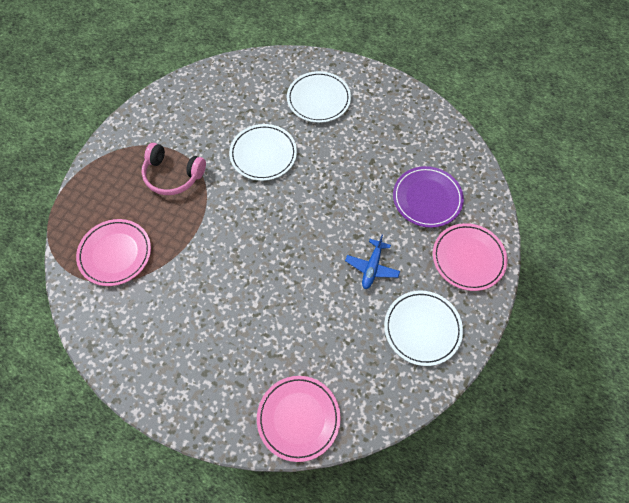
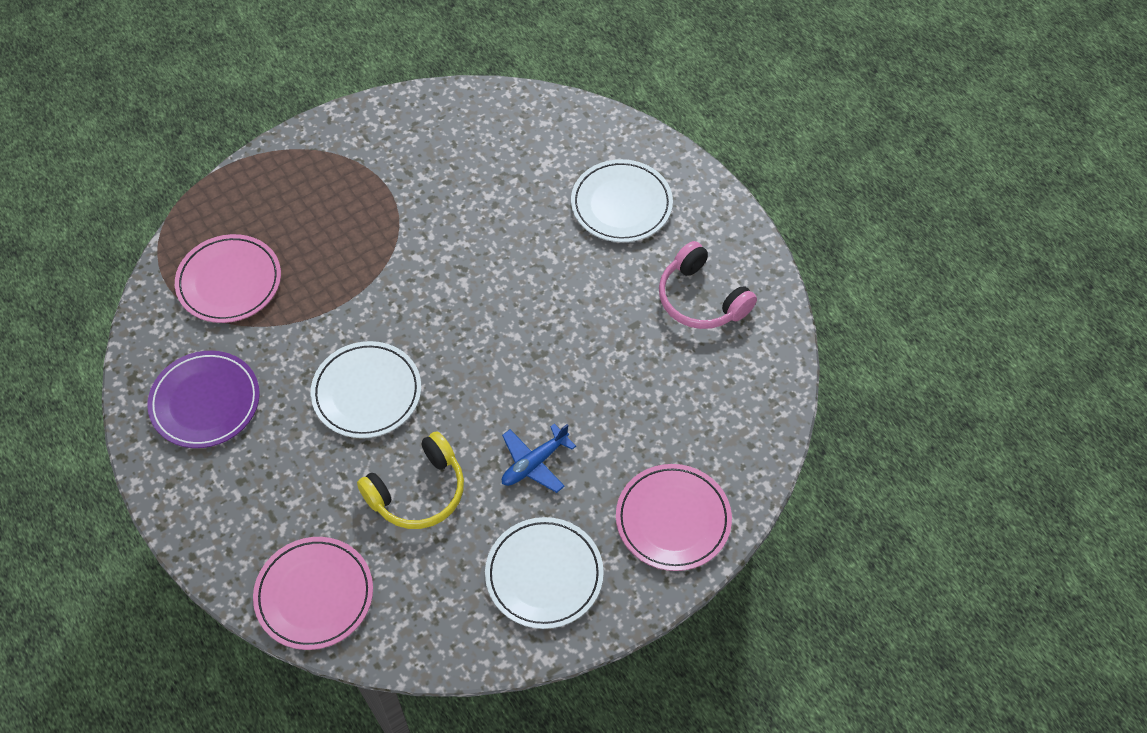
camera: 30 degrees right, 5 degrees down
pink headphones [141,143,206,195] -> pink headphones moved to [659,241,757,329]
white plate [229,124,297,181] -> white plate moved to [311,341,421,438]
purple plate [393,166,464,228] -> purple plate moved to [147,351,260,448]
none -> yellow headphones [357,431,464,529]

